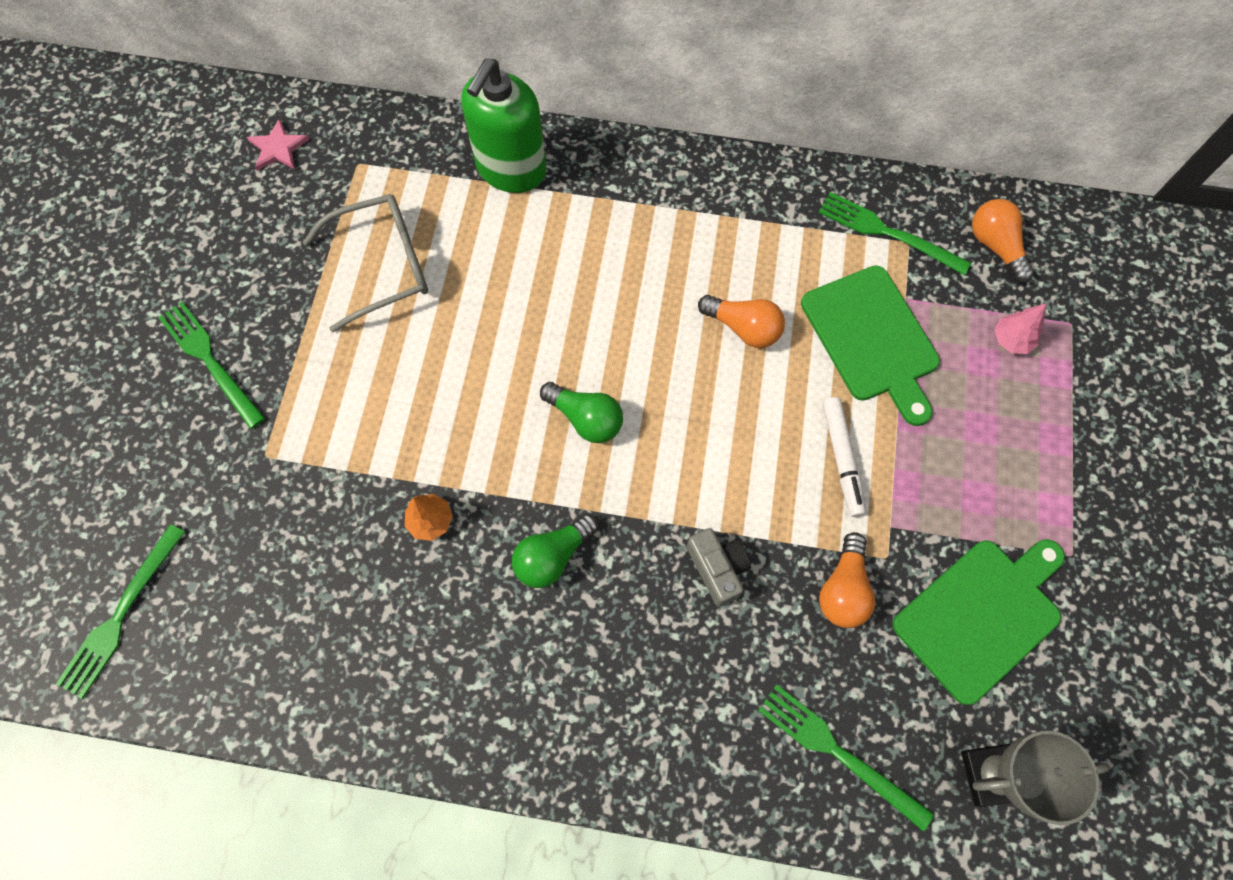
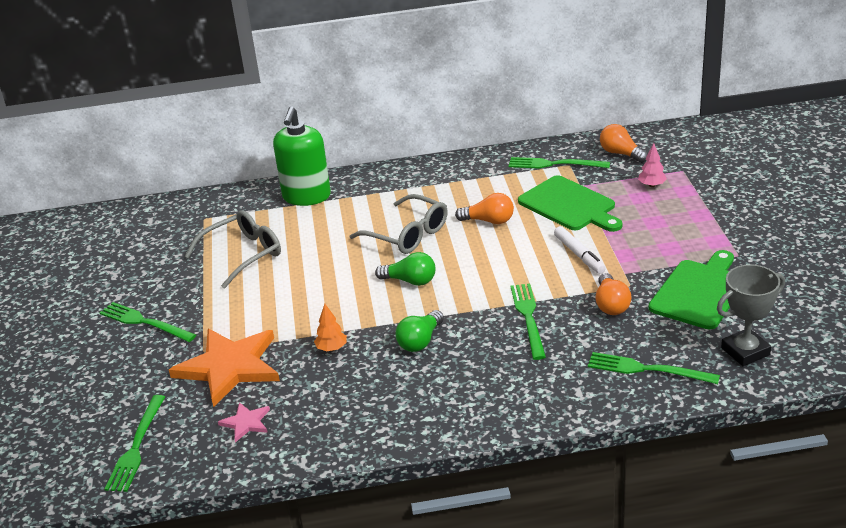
camera: 15 degrees left, 35 degrees down
pink star [247,118,310,170] -> pink star moved to [218,402,270,442]
grey camera [687,528,751,607] -> green fork [510,283,546,360]
none -> orange star [169,329,280,407]
none -> grey glasses [350,194,448,254]

